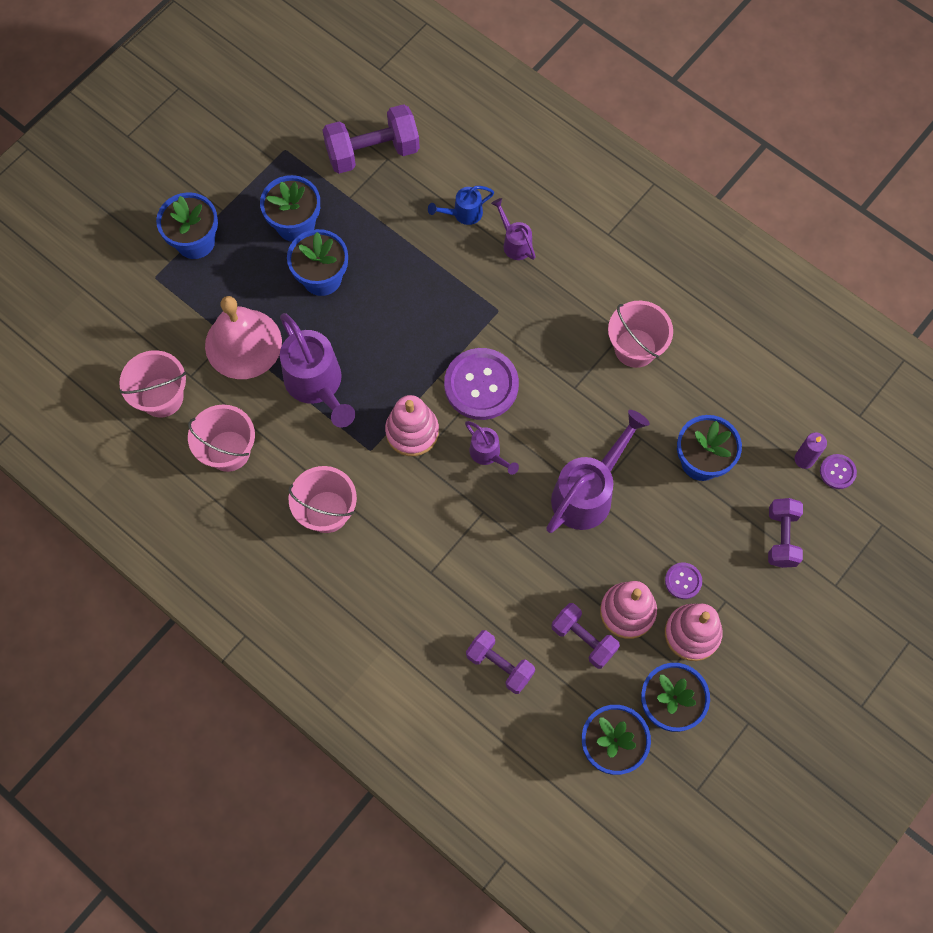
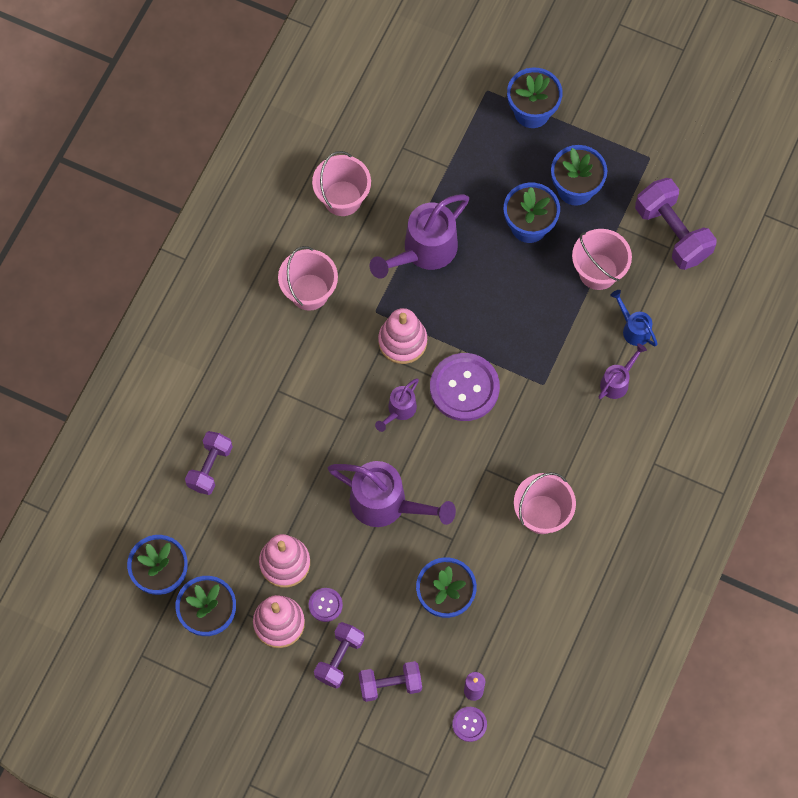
camera: 75 degrees right, 0 degrees up
pink bucket [119,350,186,417] -> pink bucket moved to [572,229,632,290]
pink bell [205,296,282,379] -> none
purple dumbbell [551,603,620,669] -> purple dumbbell moved to [314,622,364,689]

